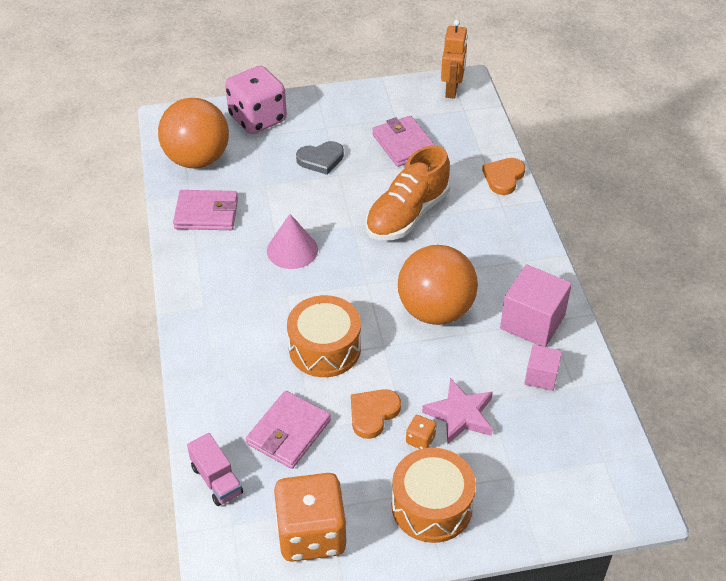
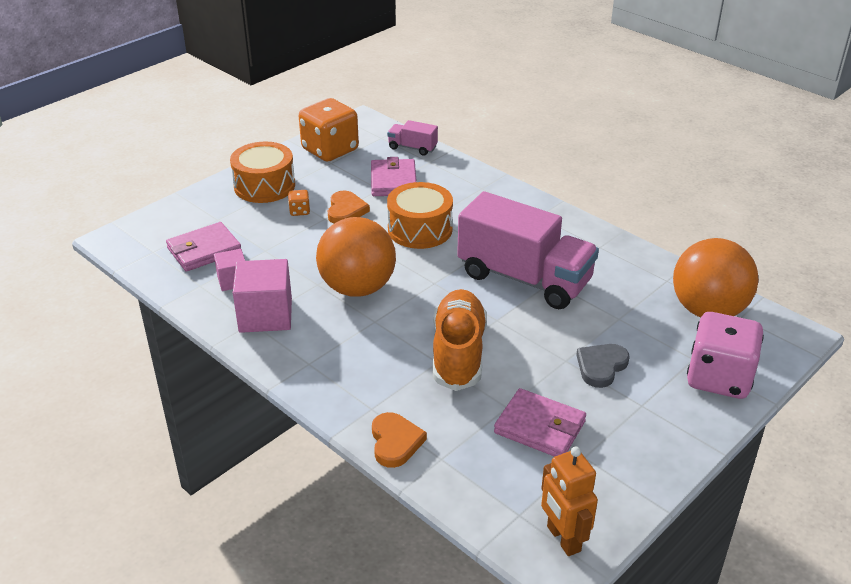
camera: 145 degrees right, 10 degrees down
pink wallet [173,190,238,230] -> pink wallet moved to [166,222,241,272]
pink cone [267,214,318,269] -> pink truck [457,191,599,309]
pink star [422,378,493,445] -> none

